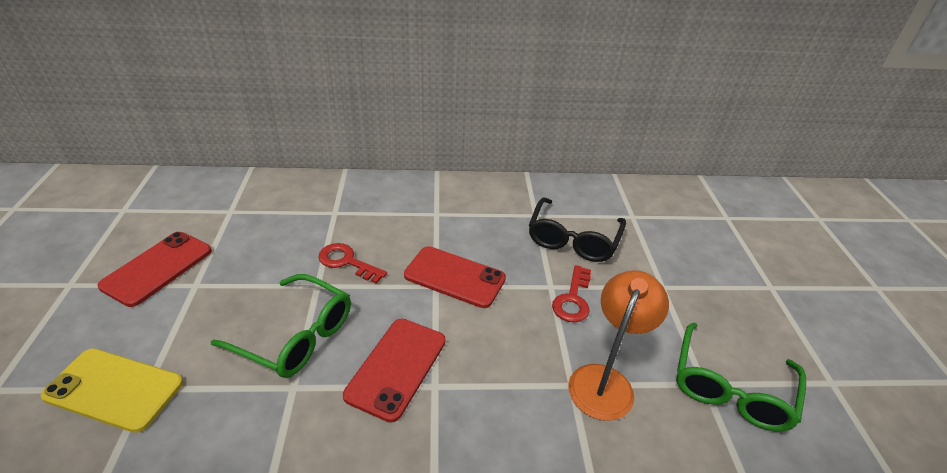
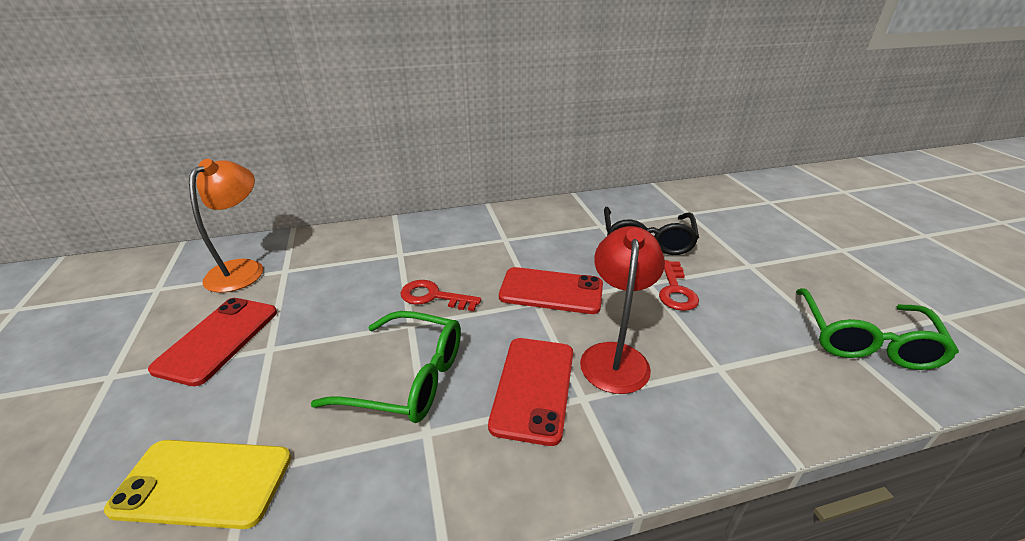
camera: 10 degrees left, 5 degrees down
orange lamp [568,270,669,421] -> orange lamp moved to [189,159,263,293]
none -> red lamp [580,226,665,394]

